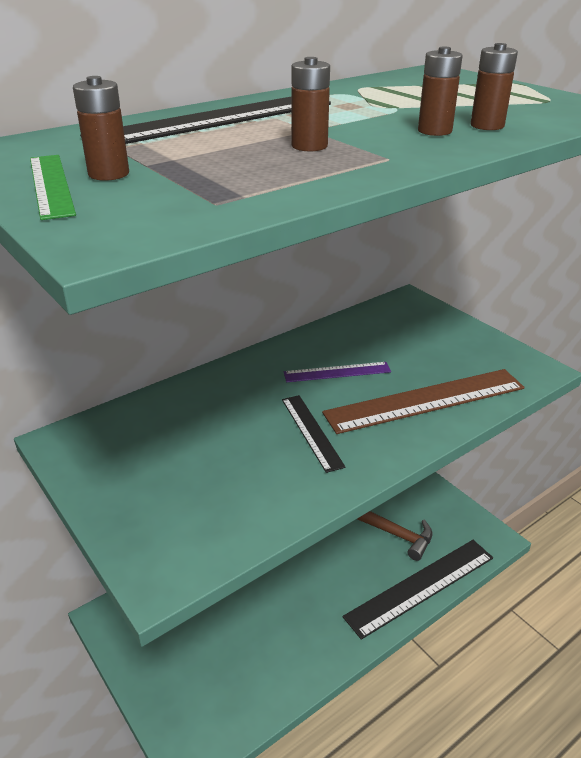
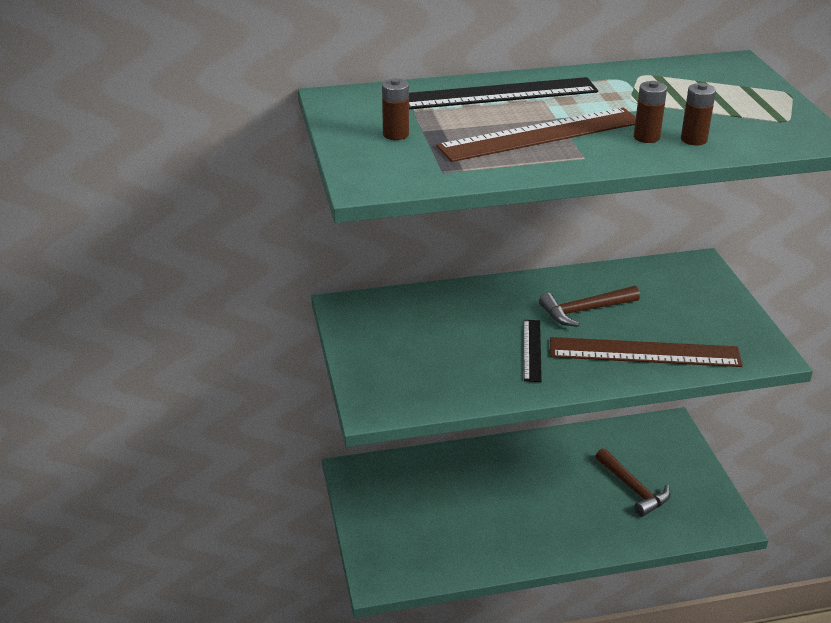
camera: 25 degrees right, 0 degrees up
green ruler [30,155,76,220] -> none
purple ruler [284,362,391,382] -> brown hammer [539,286,640,327]
brown battery [291,57,330,151] -> brown ruler [436,108,636,162]
black ruler [343,540,493,640] -> none

